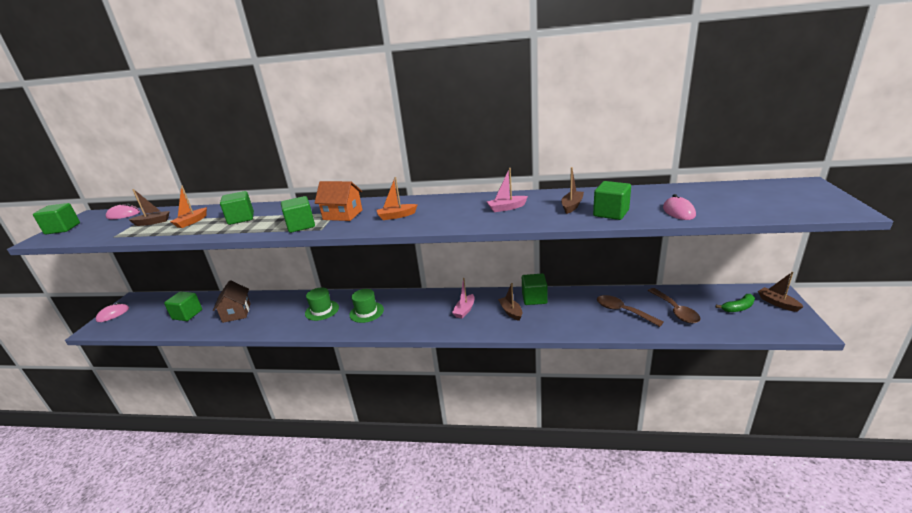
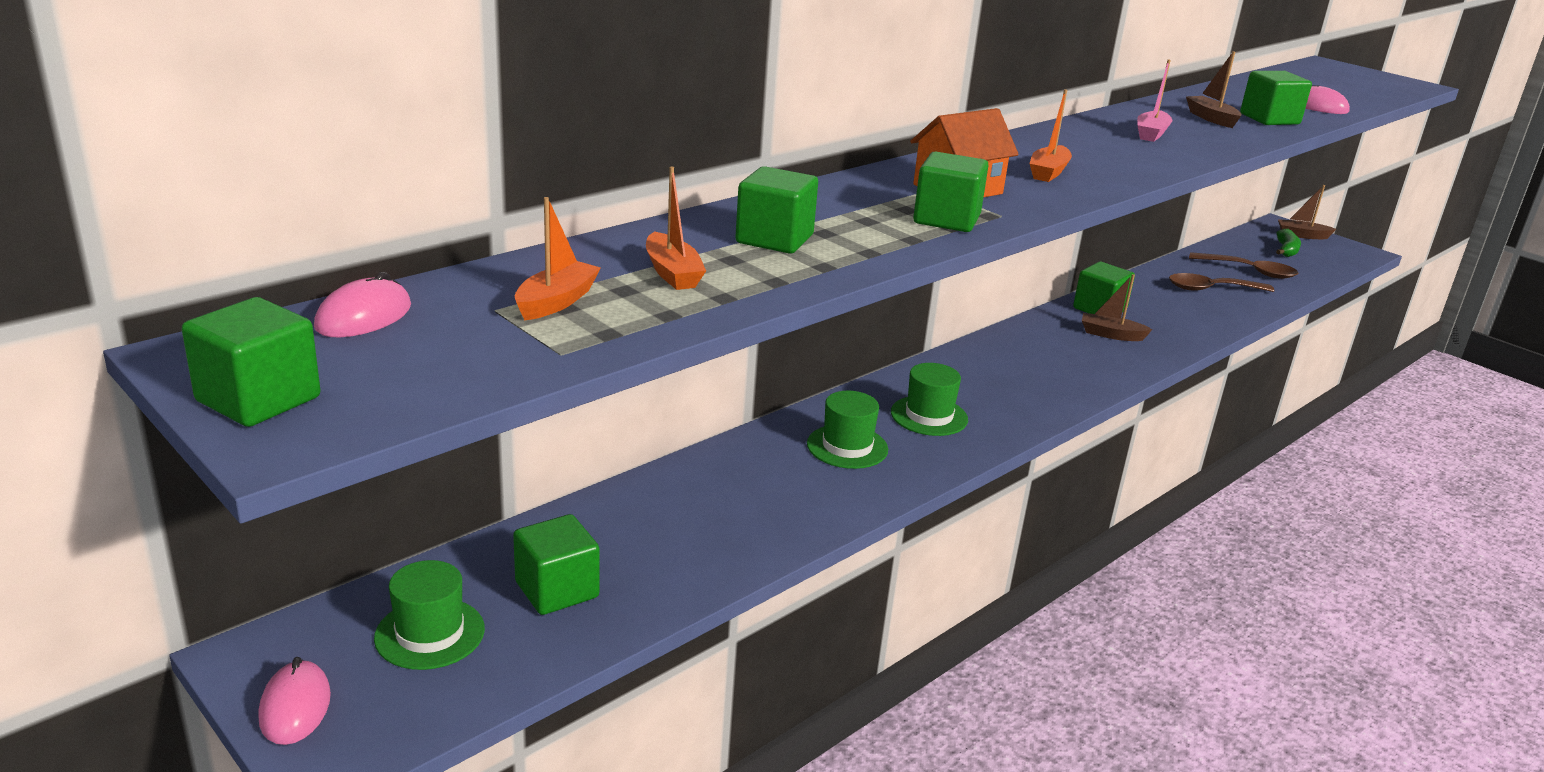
camera: 55 degrees left, 0 degrees up
brown boat [128,189,170,226] -> orange boat [515,197,601,320]
brown house [213,280,251,323] -> none
pink boat [452,278,474,319] -> none
none -> green hat [374,560,485,670]

